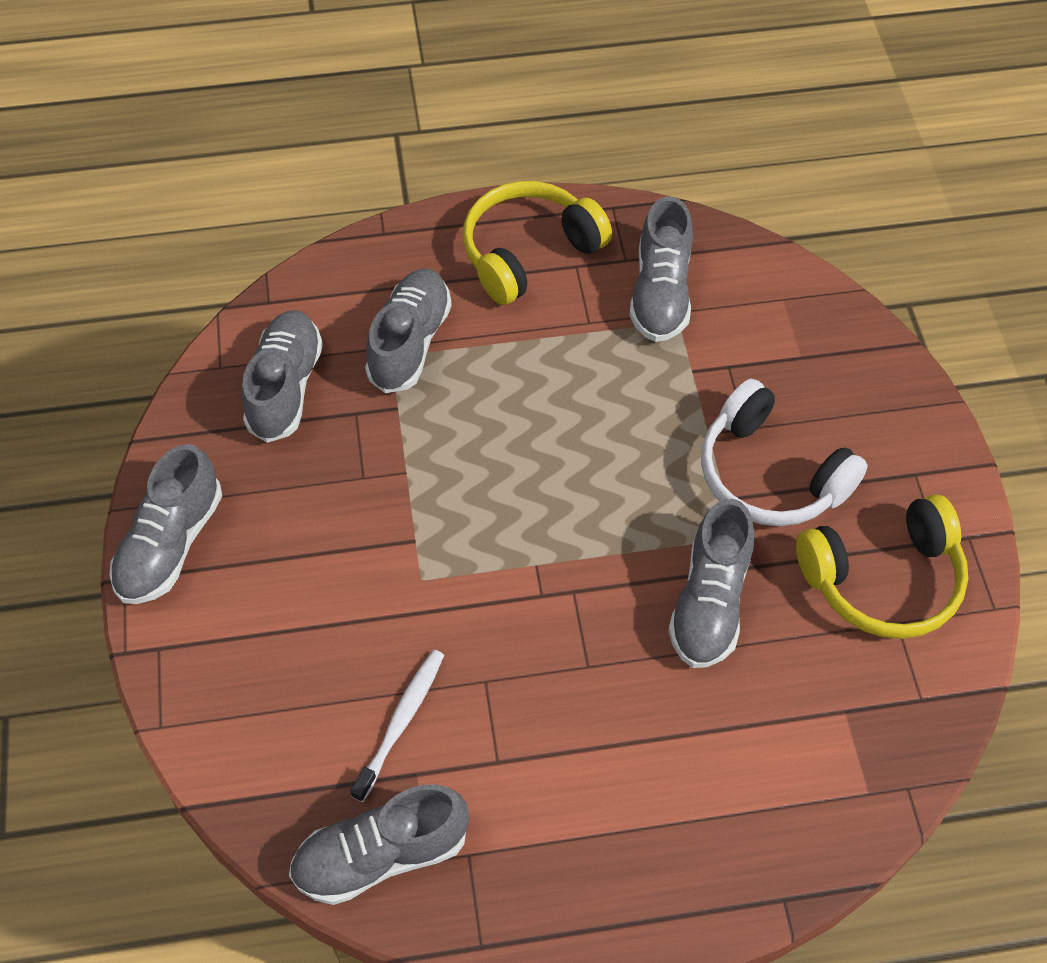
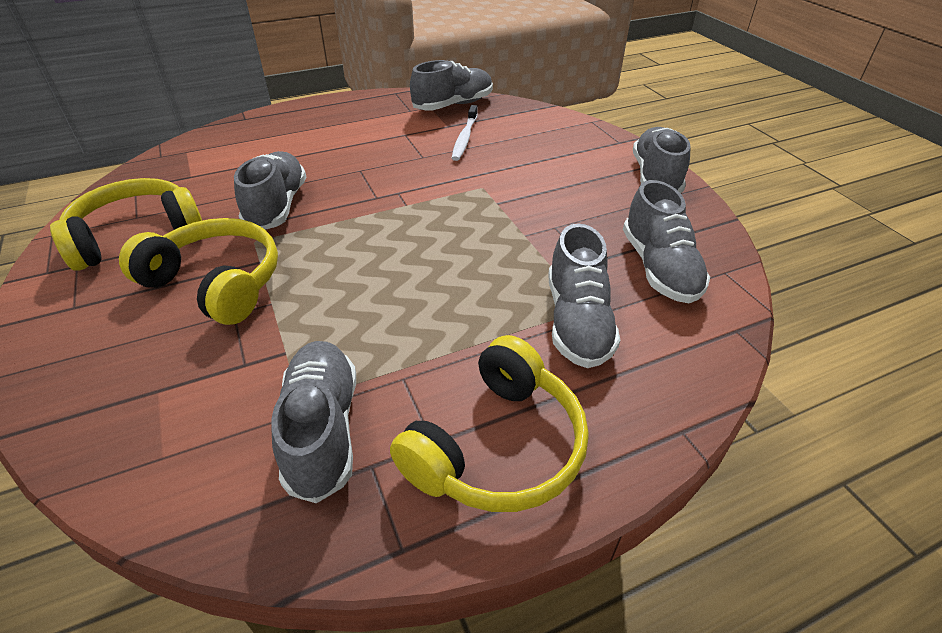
camera: 165 degrees right, 15 degrees down
white headphones [701,379,868,526] -> yellow headphones [119,218,278,325]

